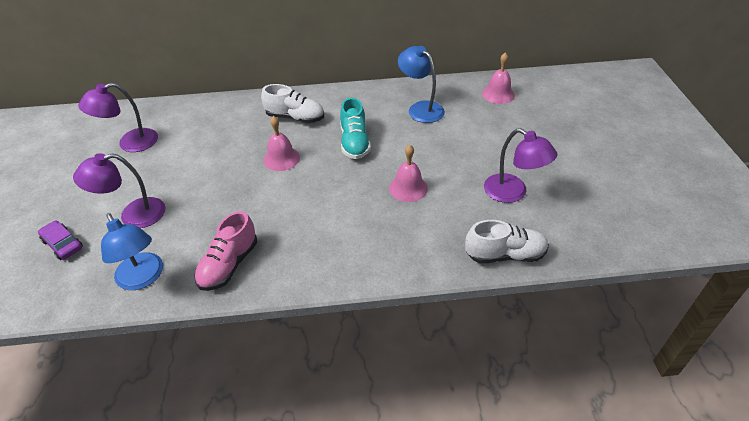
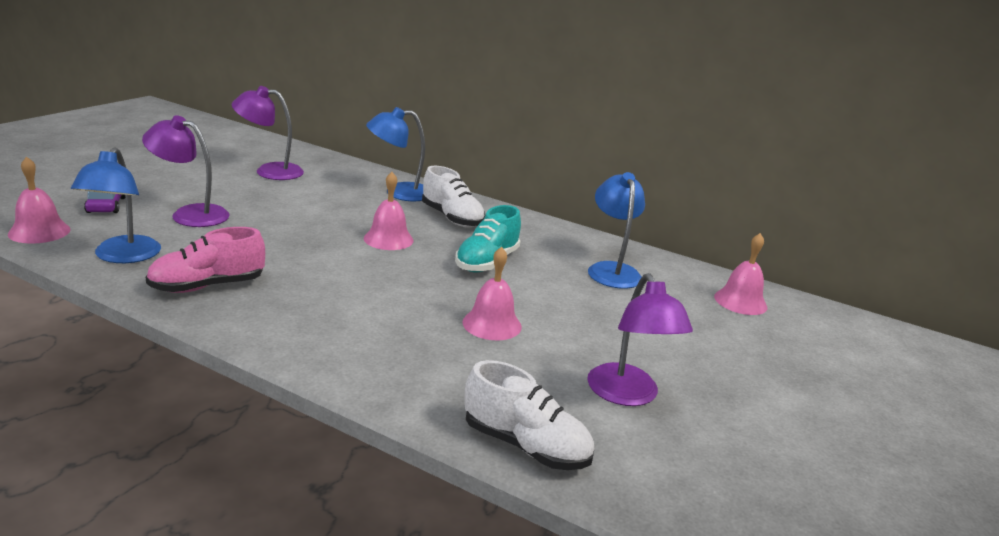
camera: 30 degrees right, 20 degrees down
none -> pink bell [8,157,71,244]
none -> blue lamp [366,107,425,201]

